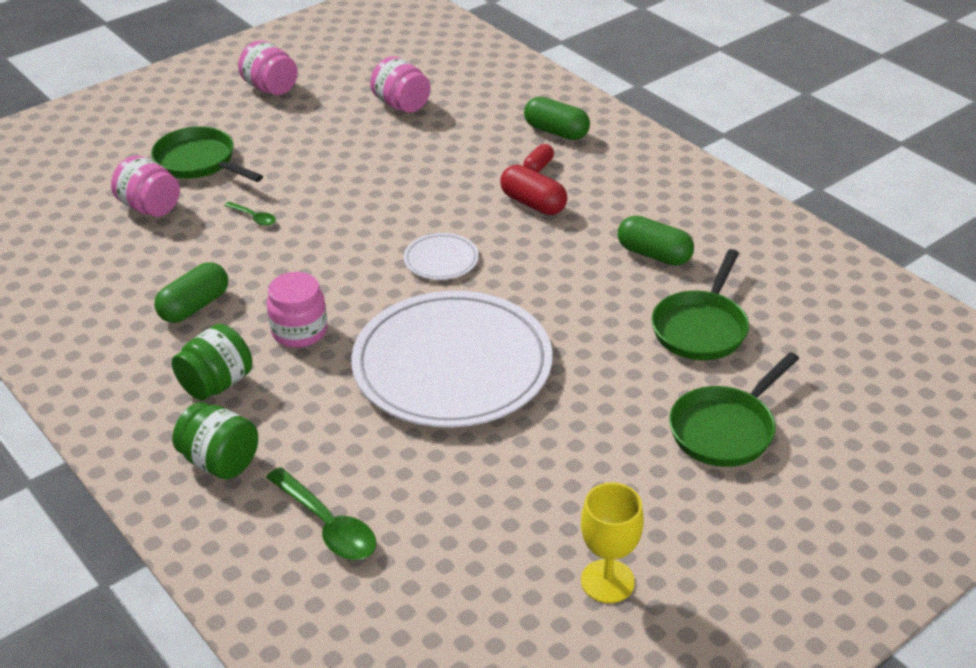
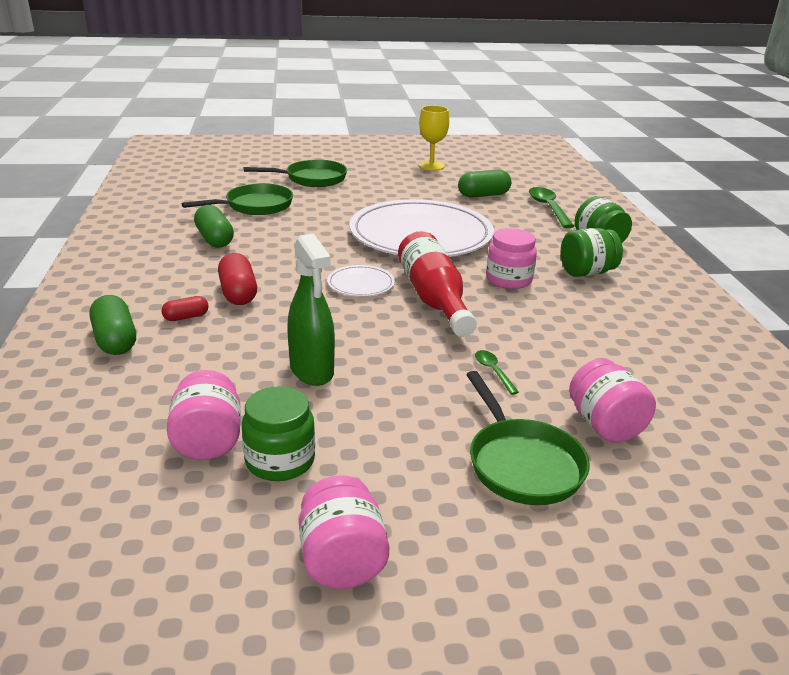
camera: 150 degrees left, 10 degrees down
green capsule [154,262,228,323] -> green capsule moved to [458,170,511,198]
none -> green jar [242,386,315,481]
none -> green spray bottle [287,233,335,386]
none -> red bottle [398,231,477,337]

